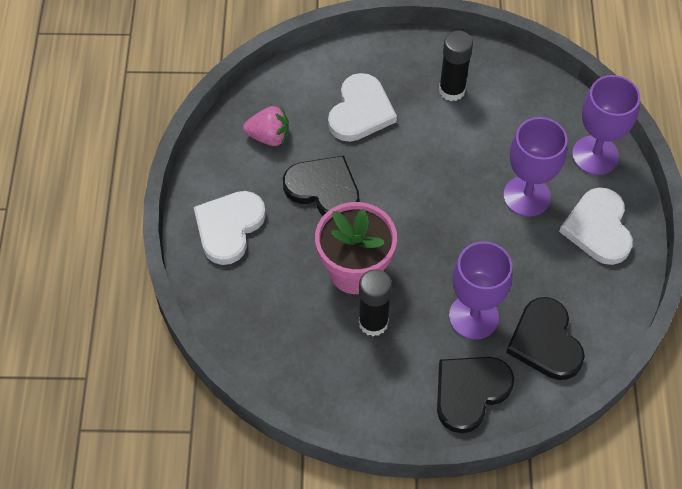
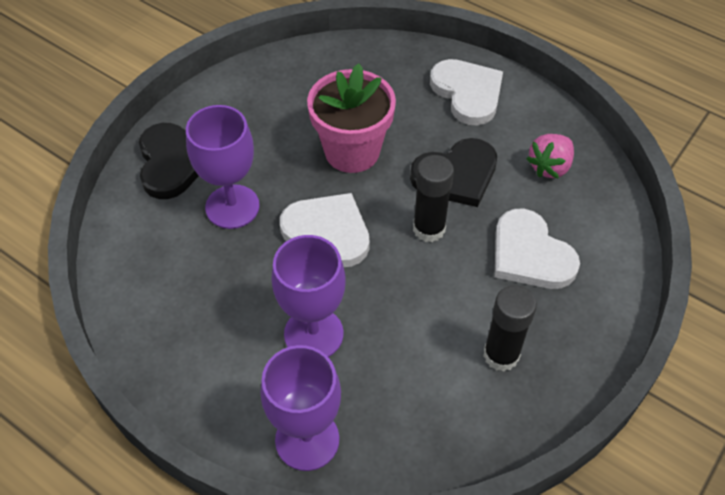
camera: 125 degrees right, 5 degrees down
black glue stick [359,269,392,336] -> black glue stick moved to [413,155,454,242]
black heart [506,297,585,380] -> none
white heart [559,187,633,265] -> white heart moved to [280,193,370,267]

